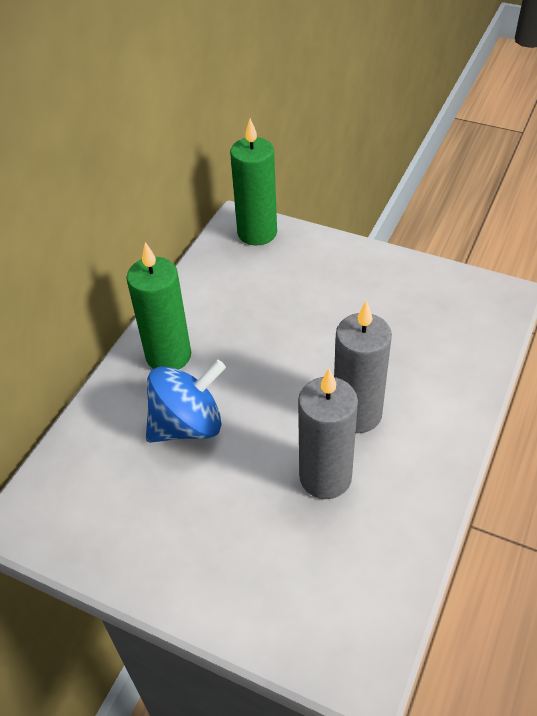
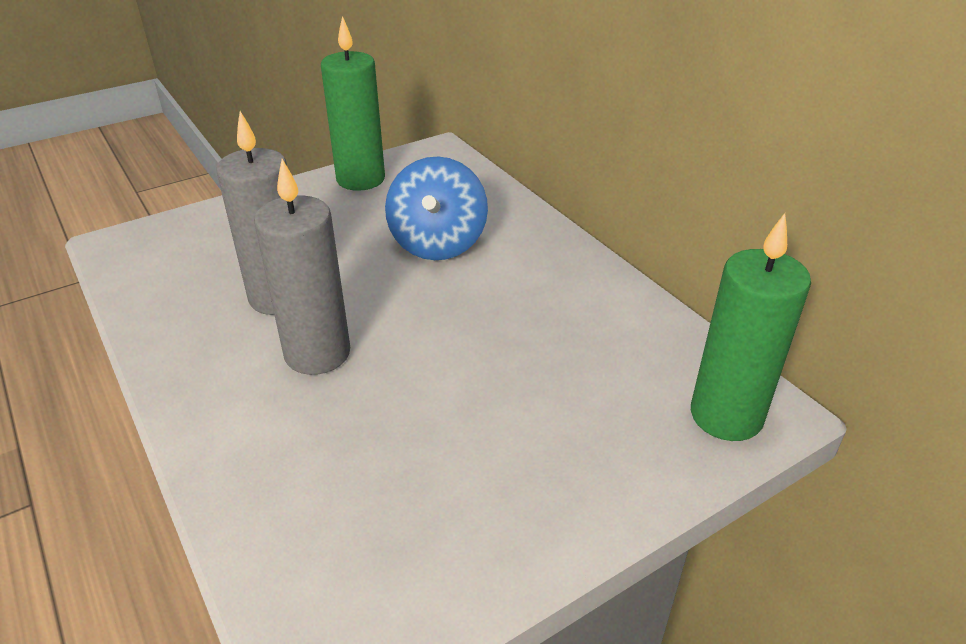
camera: 120 degrees right, 10 degrees down
green candle [126,242,191,370] -> green candle moved to [321,16,385,191]

